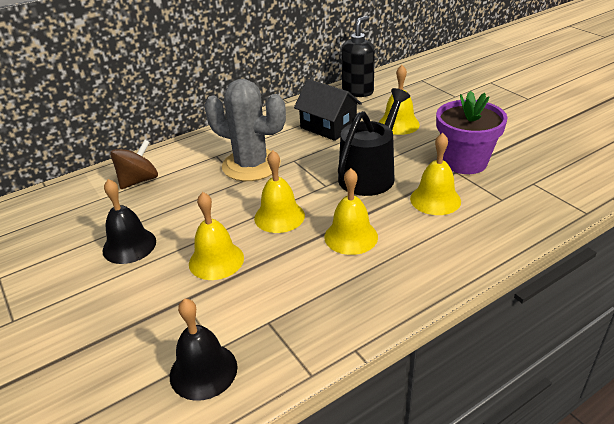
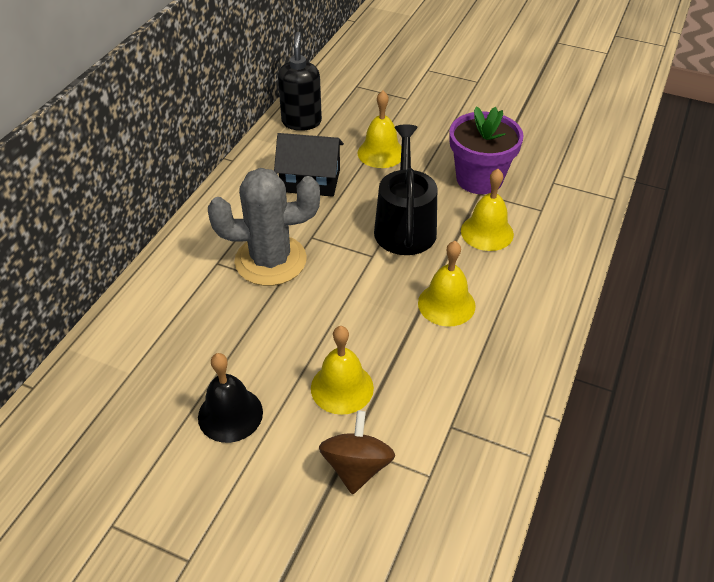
camera: 35 degrees left, 10 degrees up
brown spinning top [110,140,158,189] -> brown spinning top moved to [319,411,395,495]
black bell [170,299,237,401] -> none
yellow bell [254,150,305,233] -> none

